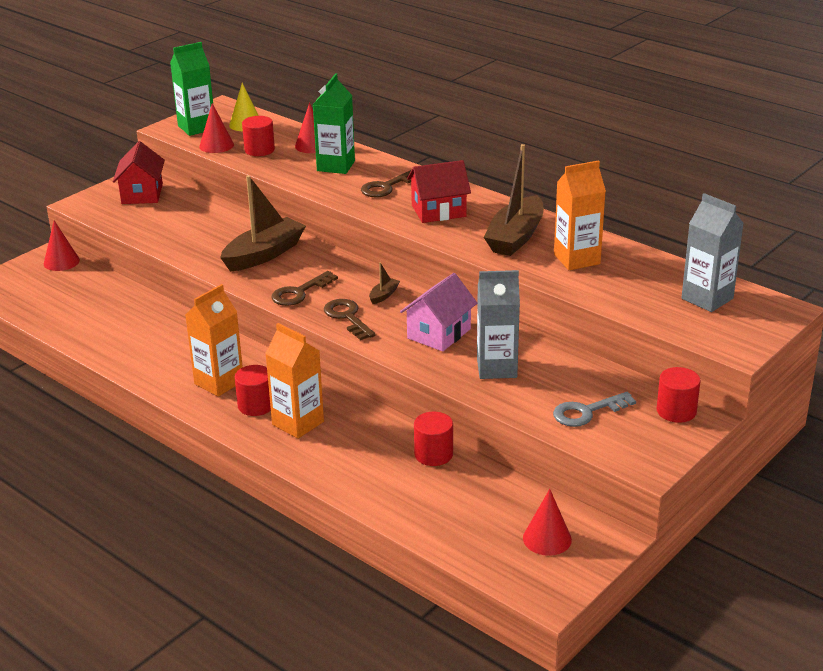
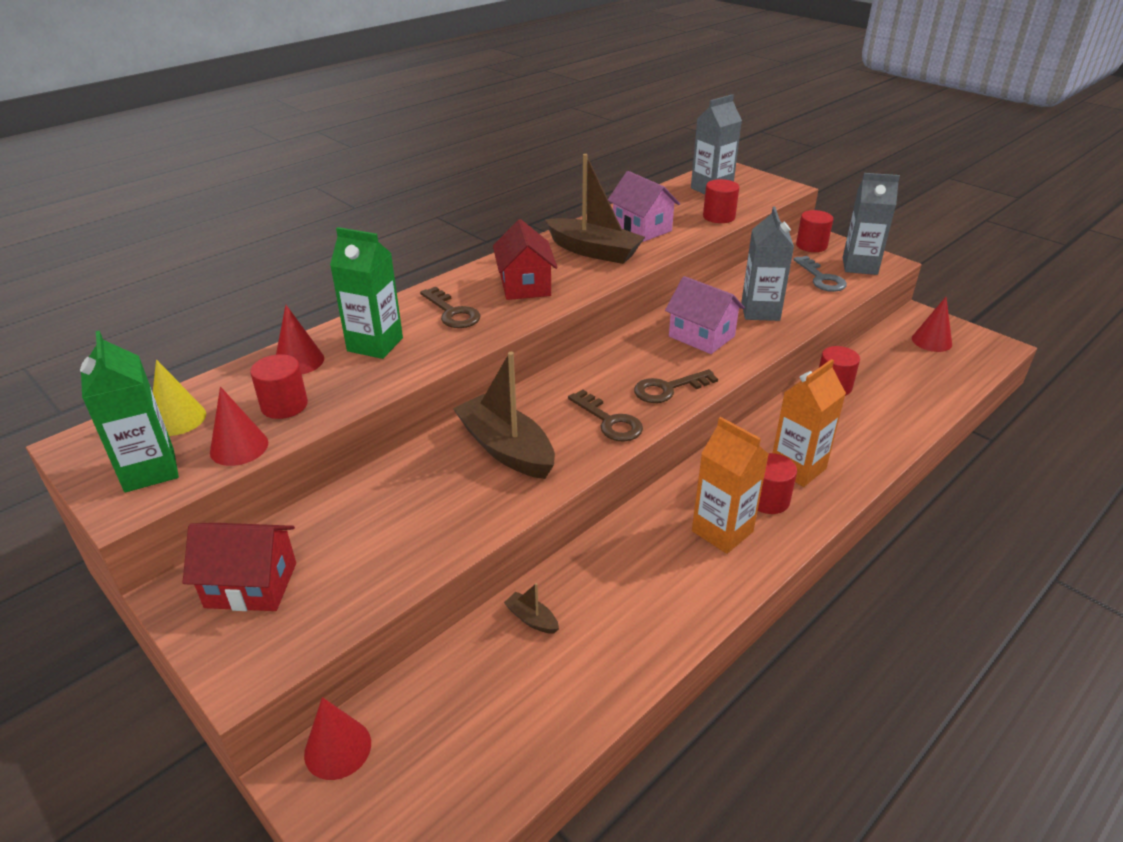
camera: 85 degrees left, 5 degrees up
brown boat [369,262,400,304] -> brown boat moved to [504,583,559,634]
orange carton [554,160,606,270] -> pink house [608,171,680,242]
none -> red cylinder [703,179,739,223]
none -> grey carton [843,173,900,275]

